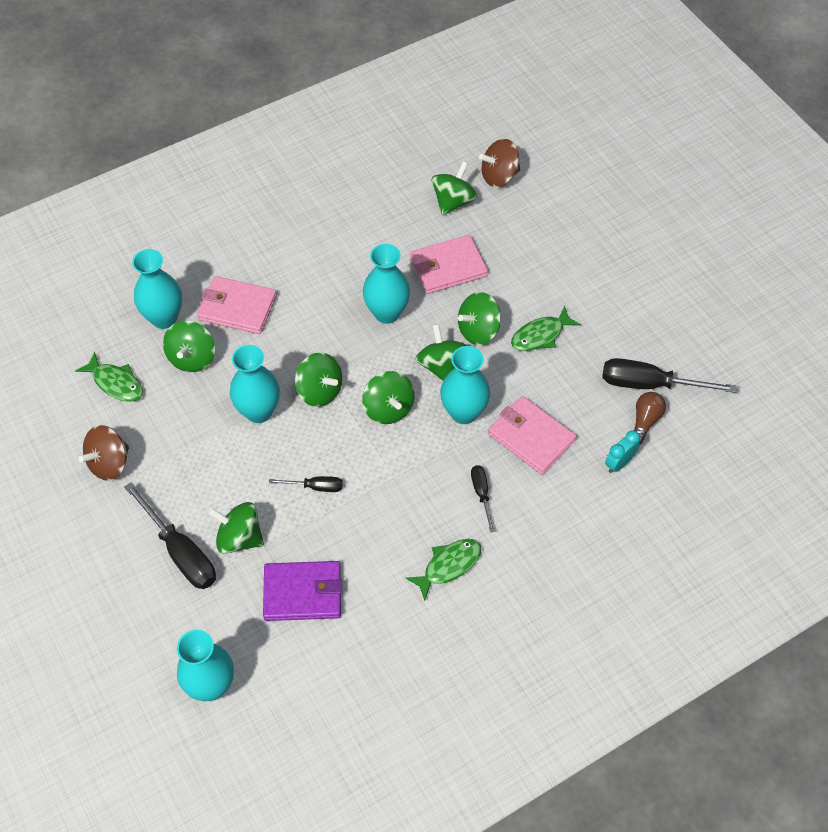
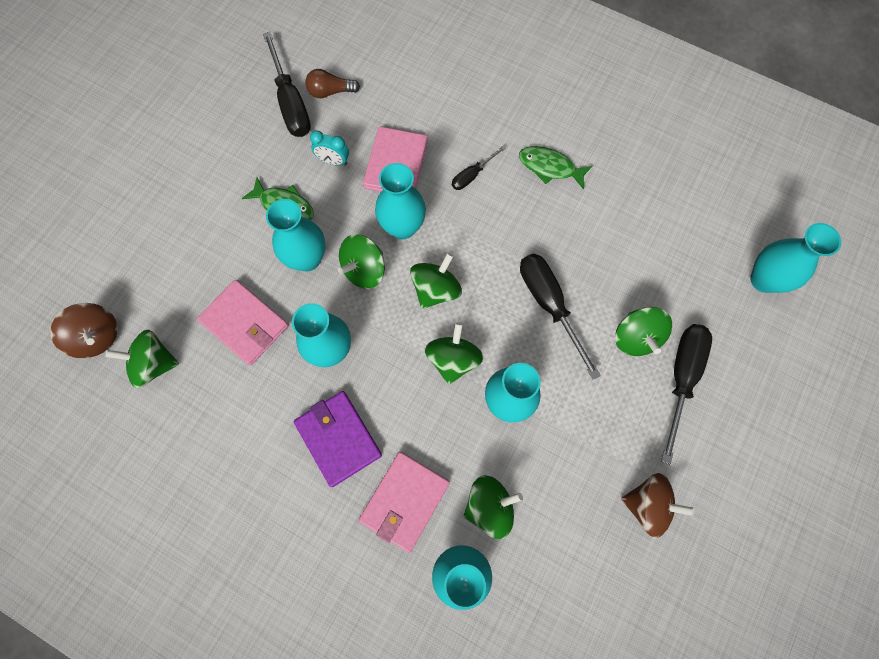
camera: 120 degrees left, 15 degrees up
green fish [75,352,143,402] -> none
pink wallet [197,276,277,334] -> pink wallet turned 45 degrees clockwise [359,452,450,553]
purple wallet [263,561,342,621] -> purple wallet moved to [294,391,382,487]
black screwdriver [269,476,343,492] -> black screwdriver [520,254,601,380], size x1.89
green spinning top [458,292,501,345] -> turquoise vase [266,199,325,271]
turquoise clock [605,430,640,473] -> turquoise clock moved to [310,130,349,166]

